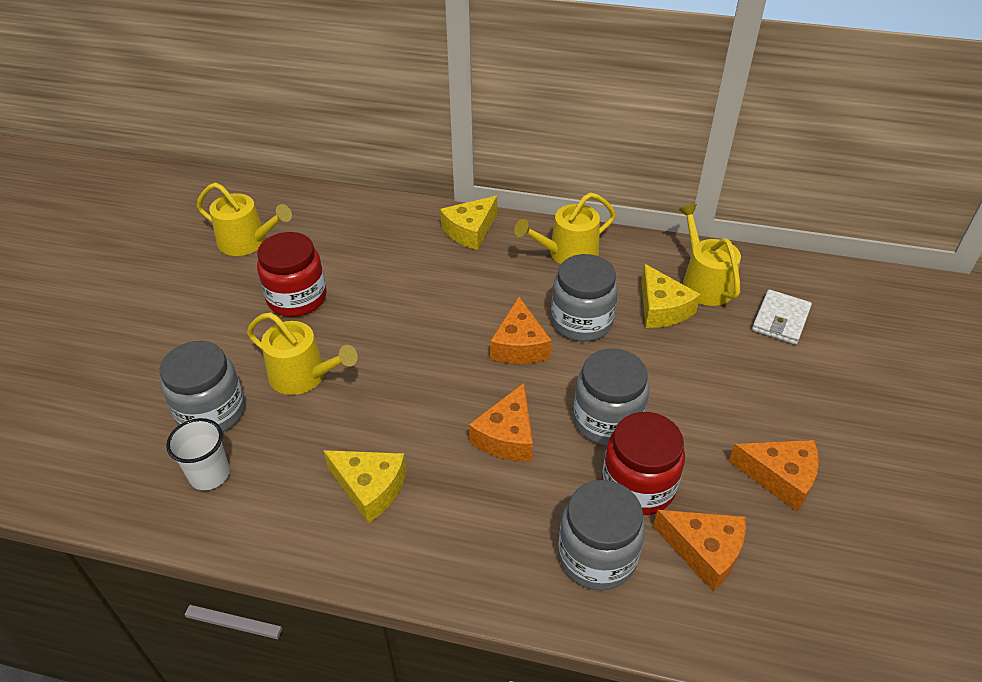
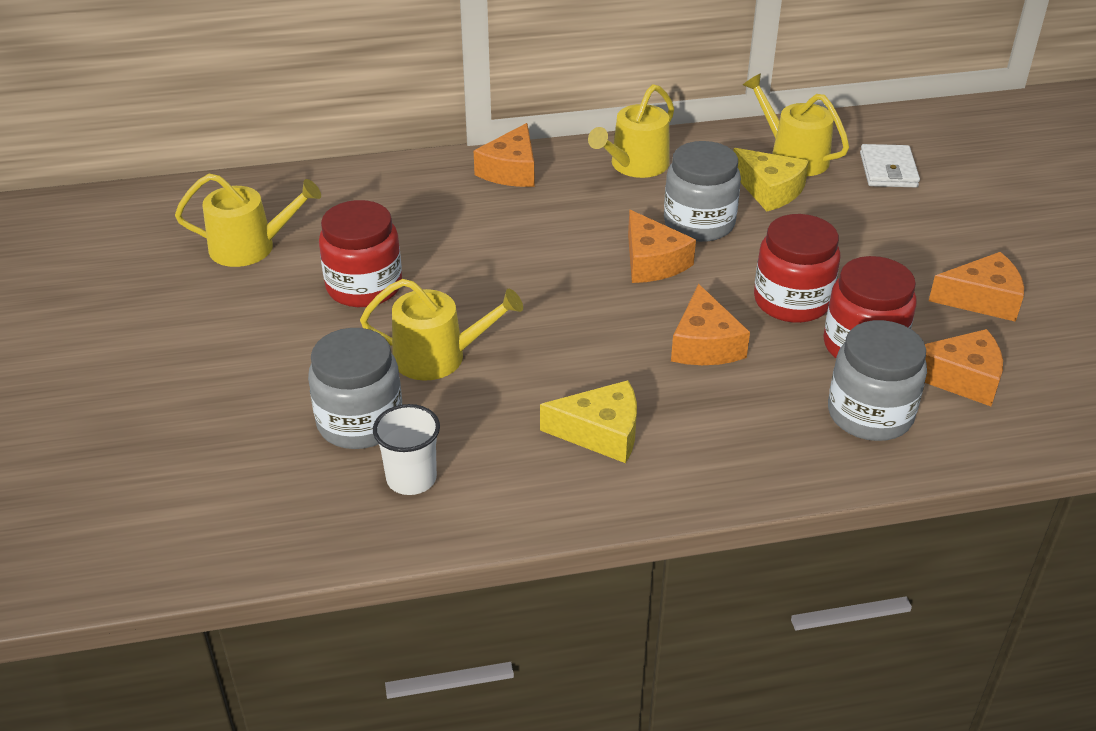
camera: 25 degrees left, 5 degrees down
yellow cheese [440,196,497,250] -> orange cheese [474,123,534,187]
grey jar [573,348,649,445] -> red jar [754,214,841,323]

